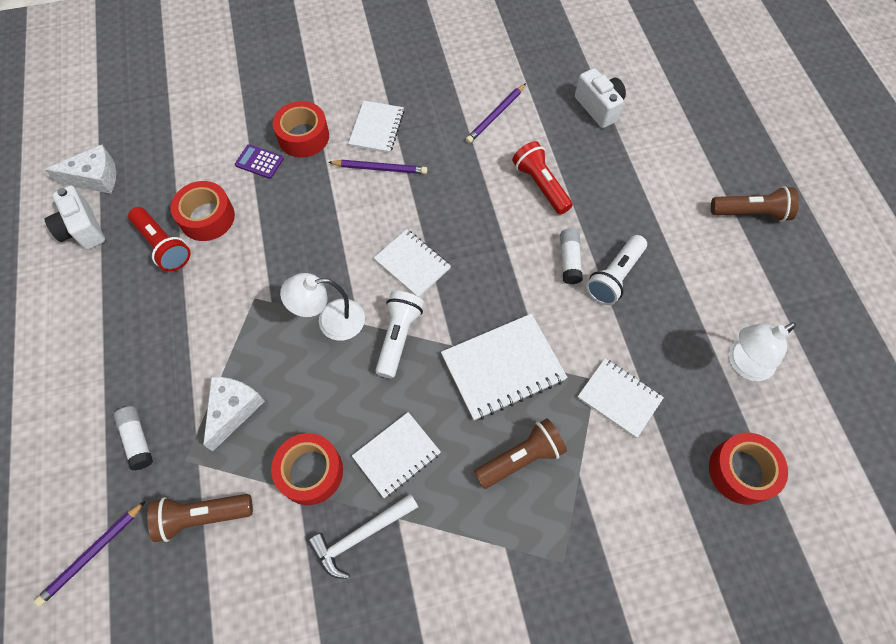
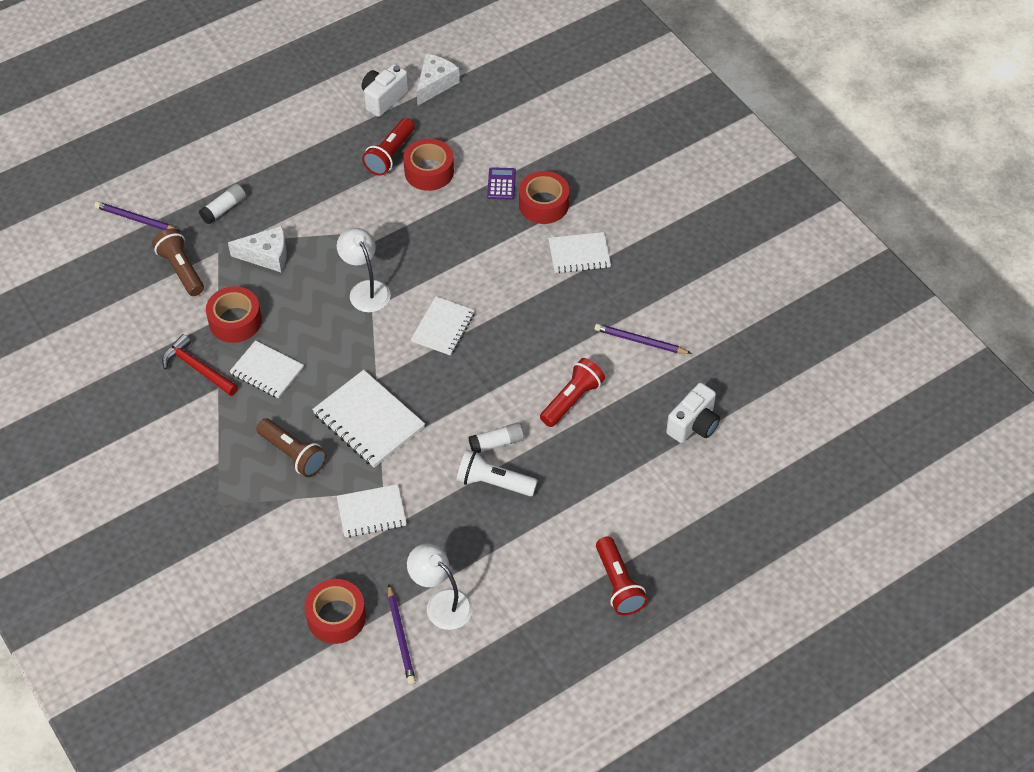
camera: 70 degrees right, 10 degrees down
white cheese [44,145,116,194] -> white cheese turned 120 degrees counterclockwise [417,54,460,106]
white hammer [308,494,418,579] -> red hammer [162,334,238,396]
purple pencil [328,160,427,174] -> purple pencil moved to [388,584,416,684]
white flashlight [375,291,424,379] -> none
white notebook [578,359,664,438] -> white notebook turned 60 degrees clockwise [337,484,407,537]
brown flashlight [711,186,799,222] -> red flashlight [596,537,648,615]

